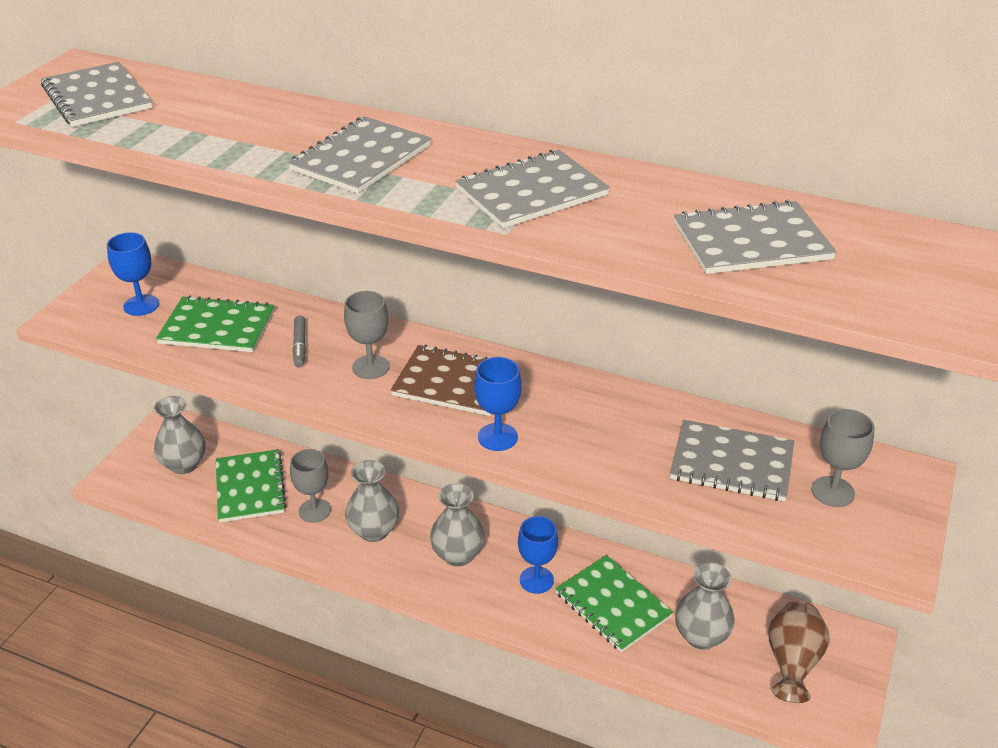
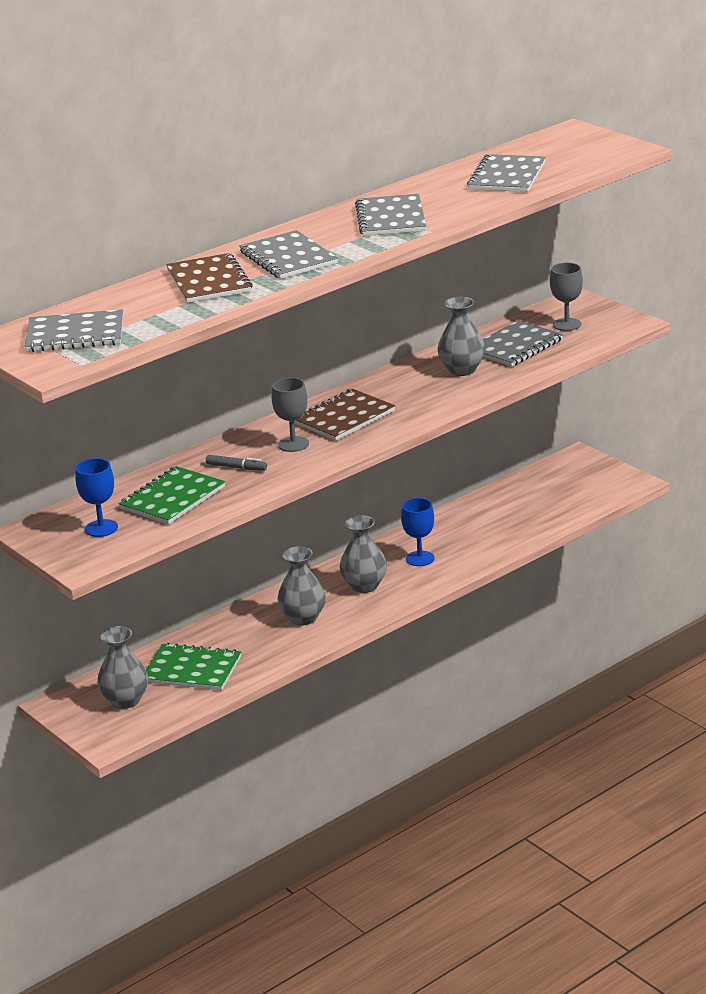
camera: 60 degrees left, 10 degrees down
grey goblet [290,449,331,523] -> none
blue goblet [474,357,522,451] -> none
green notebook [555,555,673,652] -> none
grey vase [675,562,735,650] -> grey vase moved to [438,297,485,376]
brown vase [768,601,830,703] -> none
none -> brown notebook [166,253,253,303]

